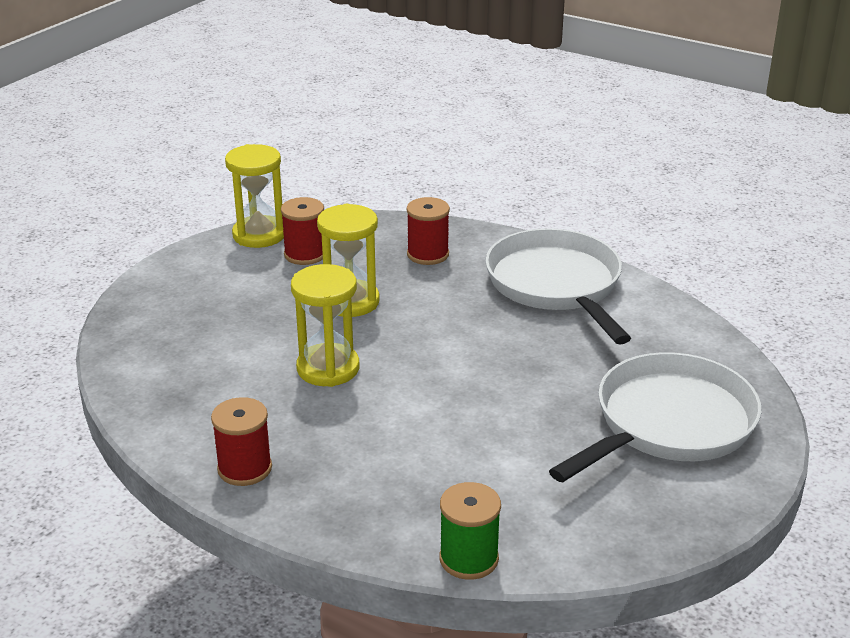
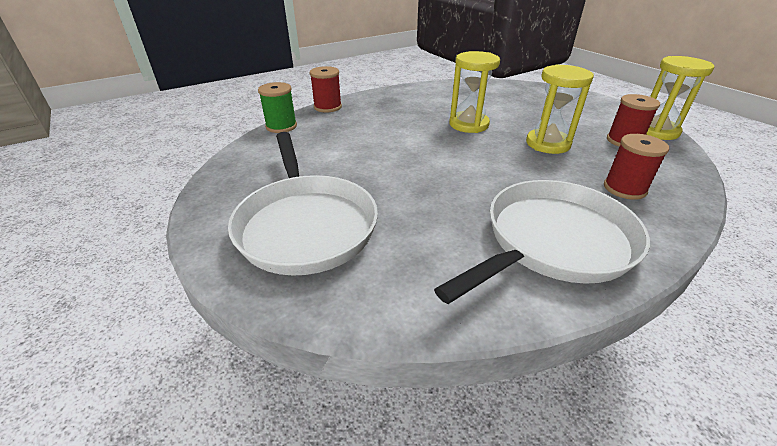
camera: 115 degrees right, 5 degrees up
red spool [211,397,272,486] -> red spool moved to [309,66,342,113]
white pan [485,228,631,344] -> white pan turned 45 degrees counterclockwise [434,180,650,304]

